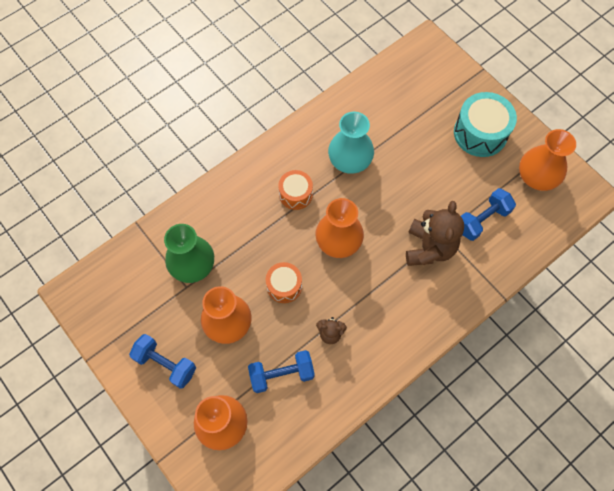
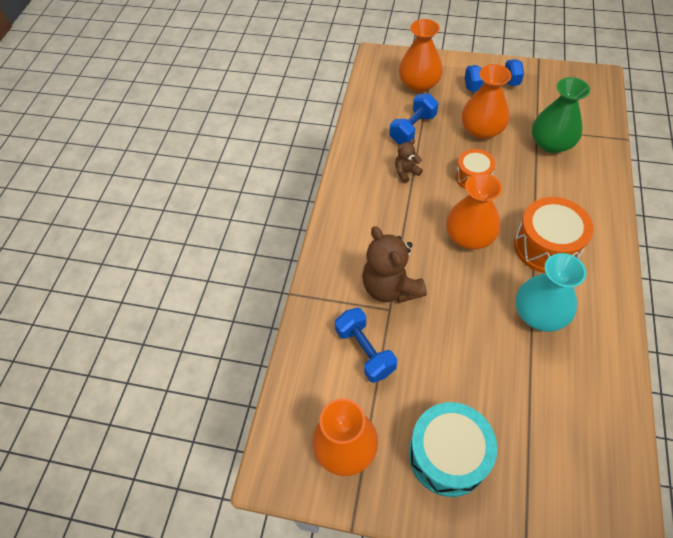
camera: 145 degrees right, 10 degrees down
orange drum [278,170,313,210] -> orange drum [514,197,593,273], size x1.66
blue dumbbell [461,188,516,241] -> blue dumbbell turned 45 degrees counterclockwise [335,308,397,383]

